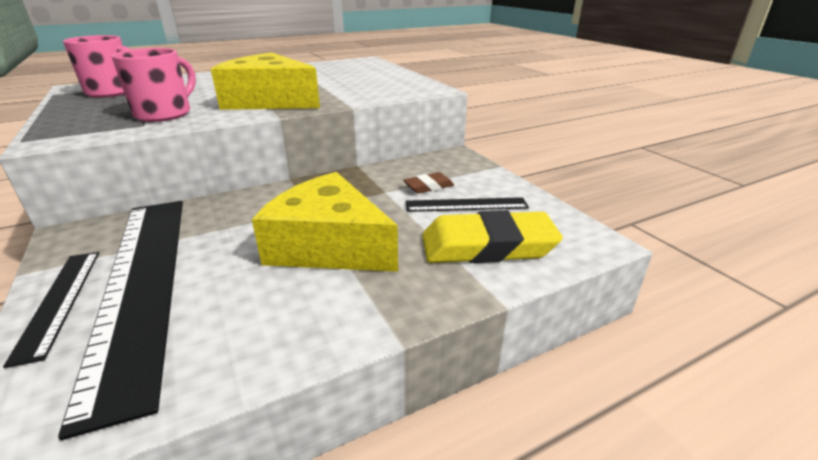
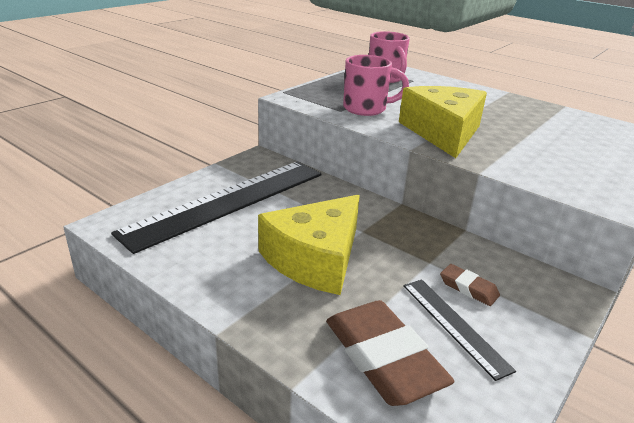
camera: 65 degrees right, 0 degrees up
black ruler [3,252,99,368] -> none
yellow cheese [252,172,398,272] -> yellow cheese turned 150 degrees counterclockwise [258,195,360,295]
yellow eraser [422,210,563,263] -> brown eraser [326,300,455,406]

